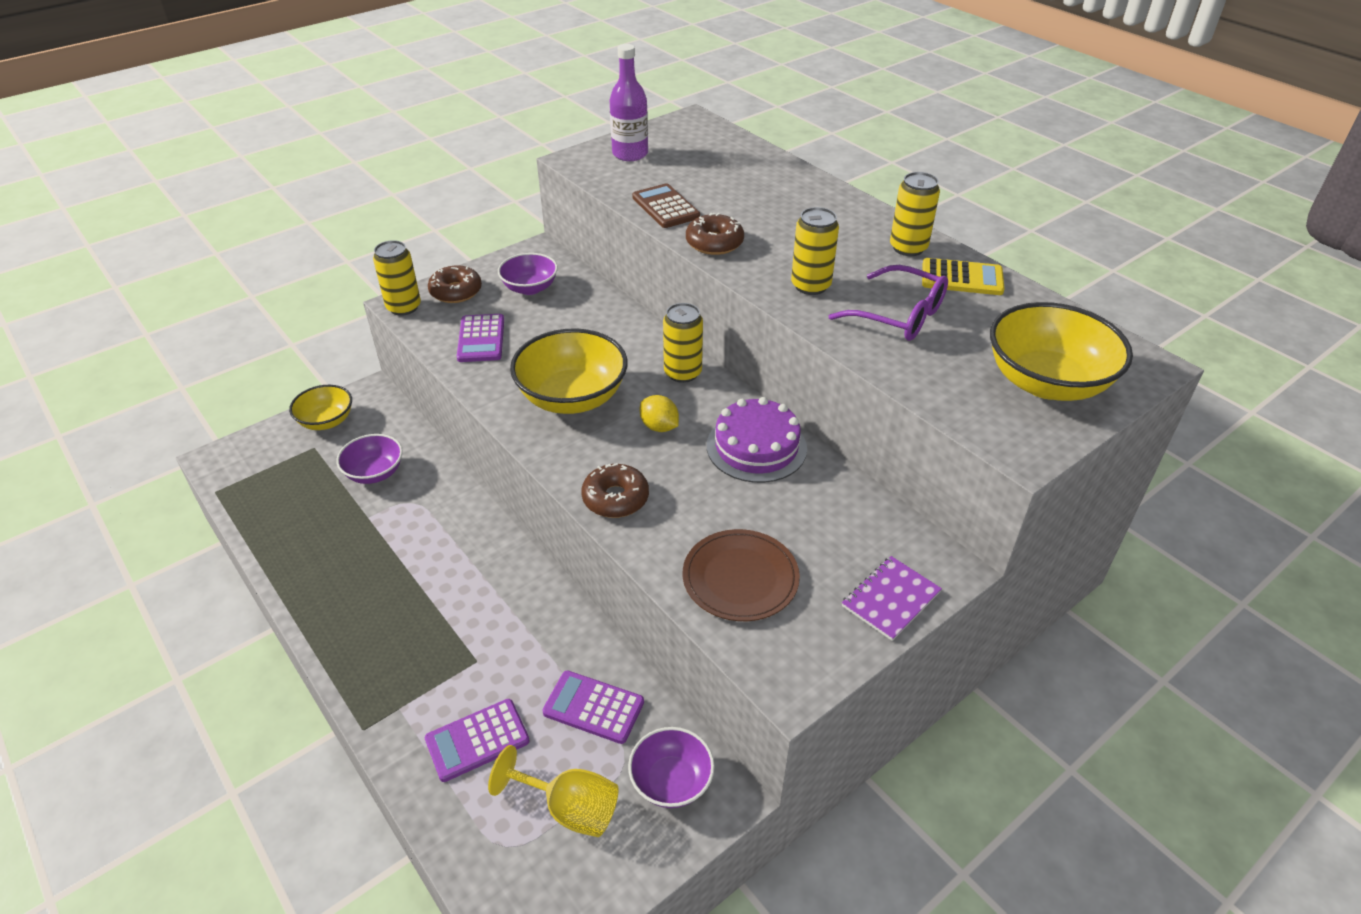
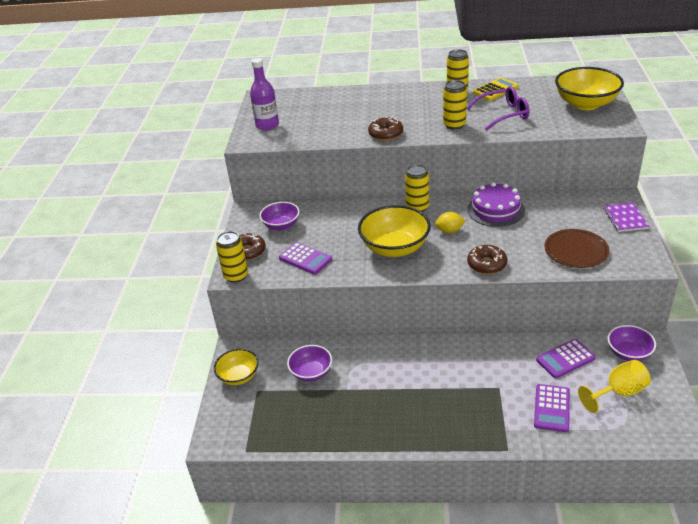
camera: 45 degrees left, 5 degrees down
brown calculator [632,183,700,228] -> none

